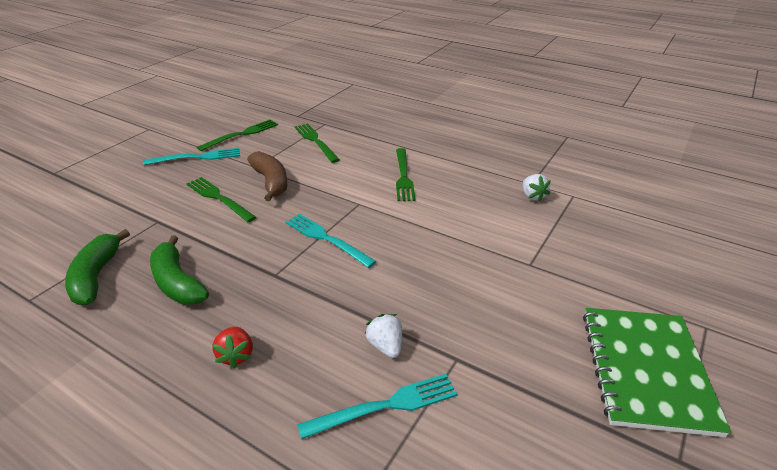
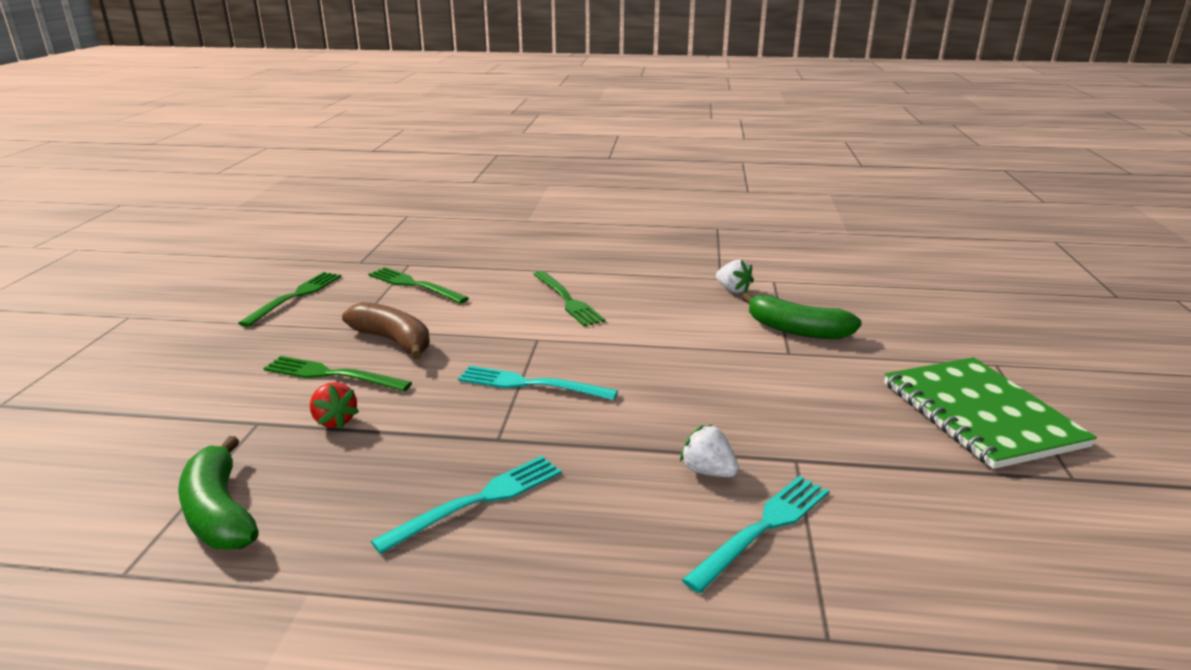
camera: 25 degrees left, 10 degrees down
turquoise fork [143,148,240,165] -> turquoise fork moved to [371,456,562,554]
green banana [150,235,209,305] -> green banana moved to [742,293,862,339]
red strawberry [212,327,253,368] -> red strawberry moved to [310,382,359,429]

